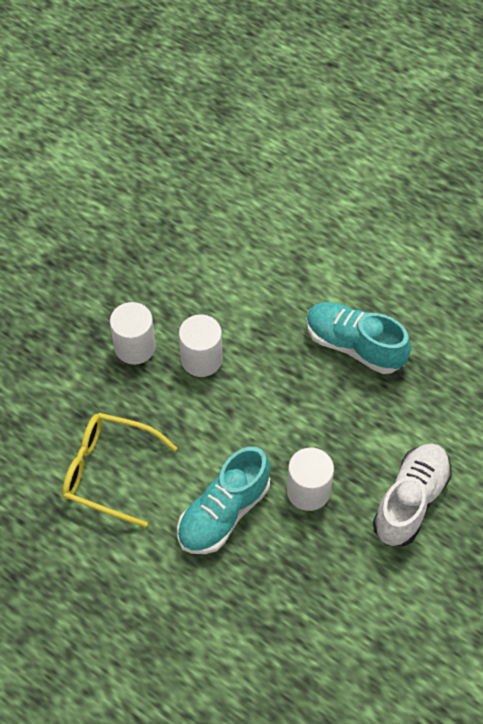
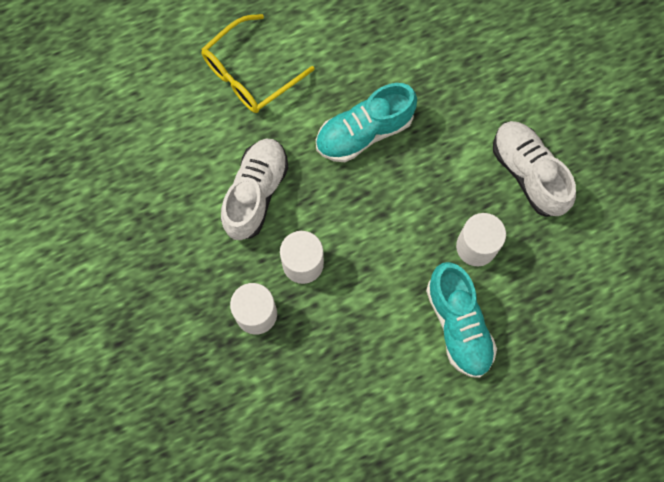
camera: 60 degrees left, 15 degrees up
yellow glasses [62,413,177,528] -> yellow glasses moved to [201,14,314,113]
none -> white shoe [221,139,289,240]

